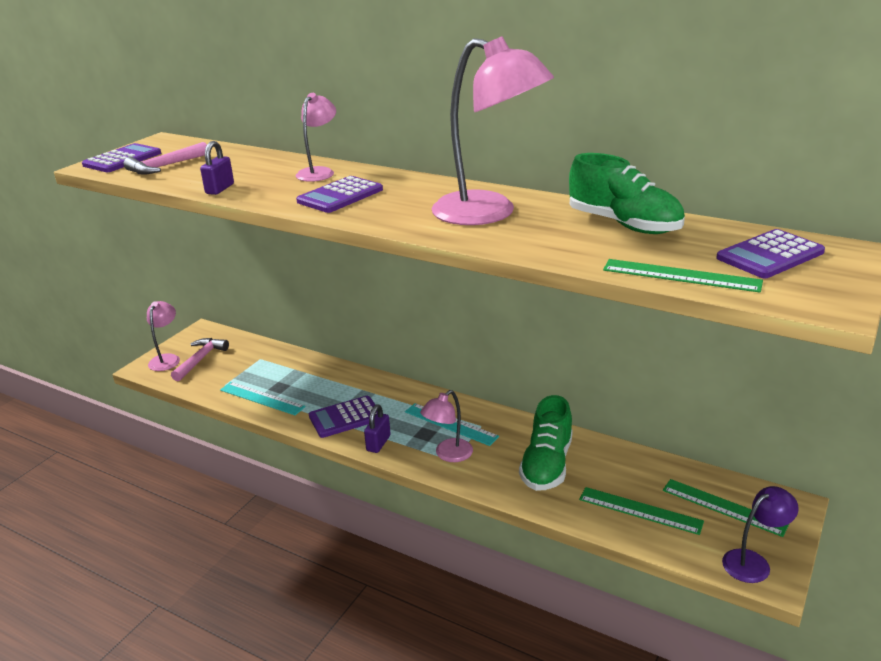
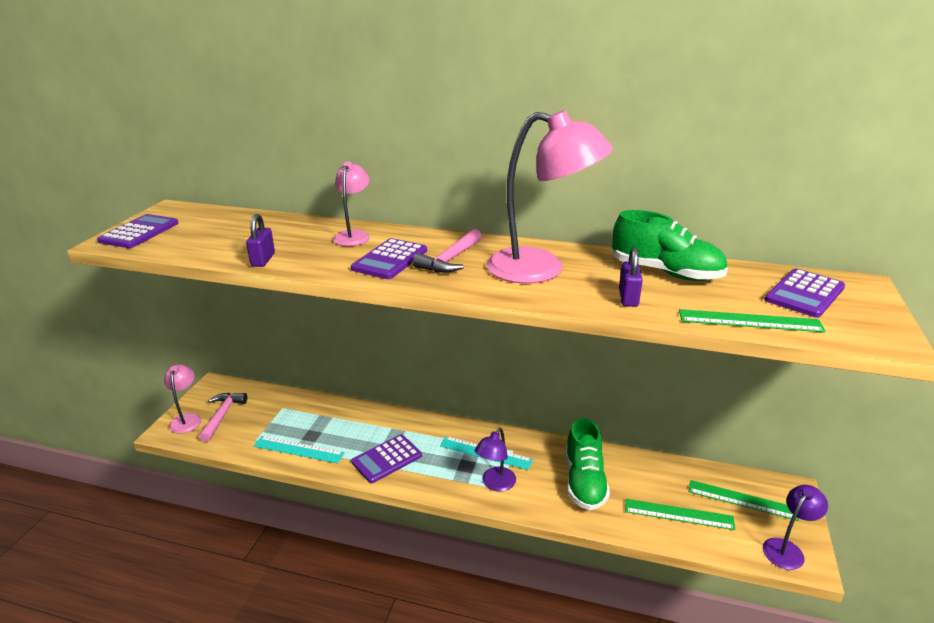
camera: 15 degrees left, 0 degrees up
pink hammer [123,142,207,175] -> pink hammer moved to [413,229,482,273]
purple padlock [364,404,391,453] -> purple padlock moved to [619,247,643,307]
pink lamp [420,390,473,462] -> purple lamp [475,428,516,492]

